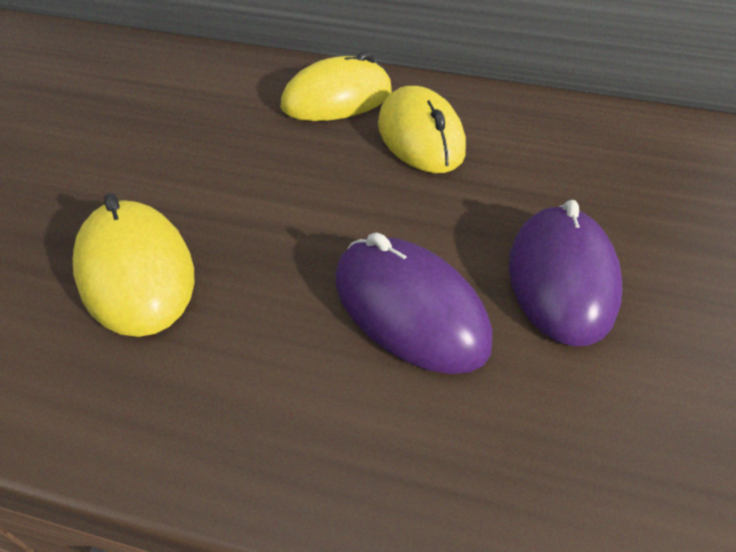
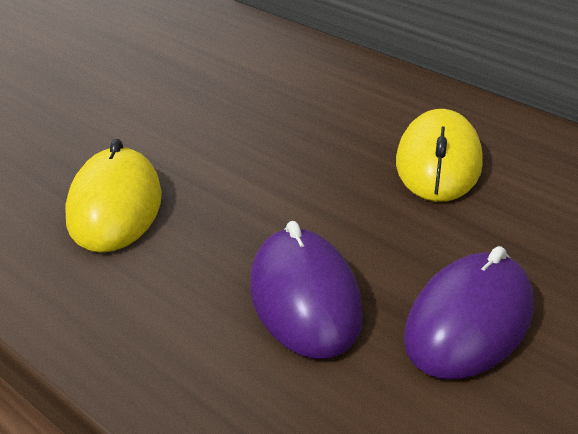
camera: 30 degrees right, 10 degrees down
yellow mouse [280,51,391,121] -> none

